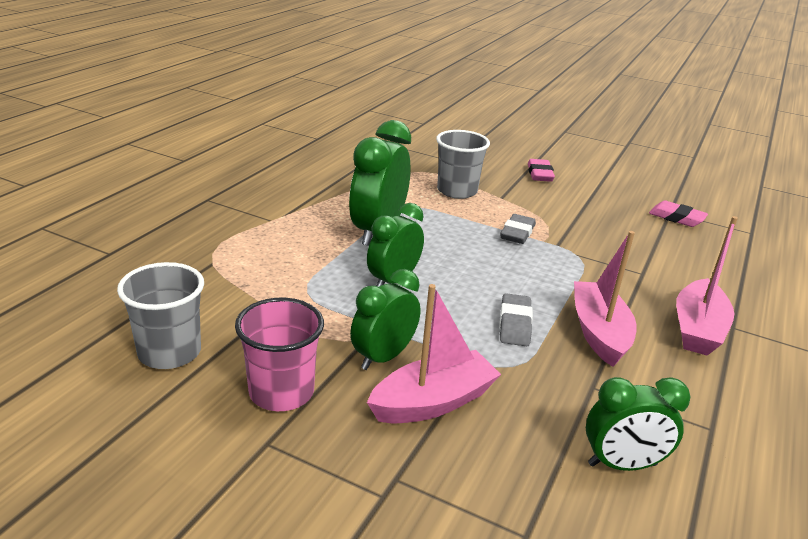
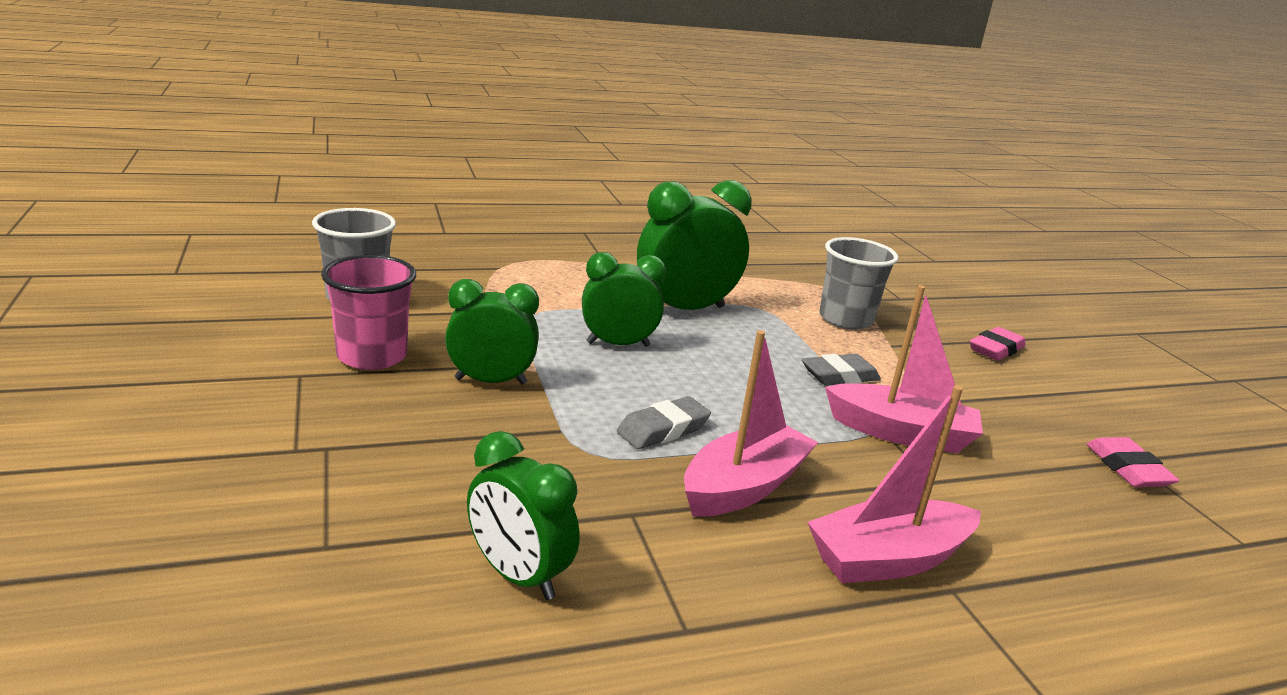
camera: 45 degrees right, 5 degrees down
pink boat [367,284,501,424] -> pink boat moved to [825,285,983,453]

